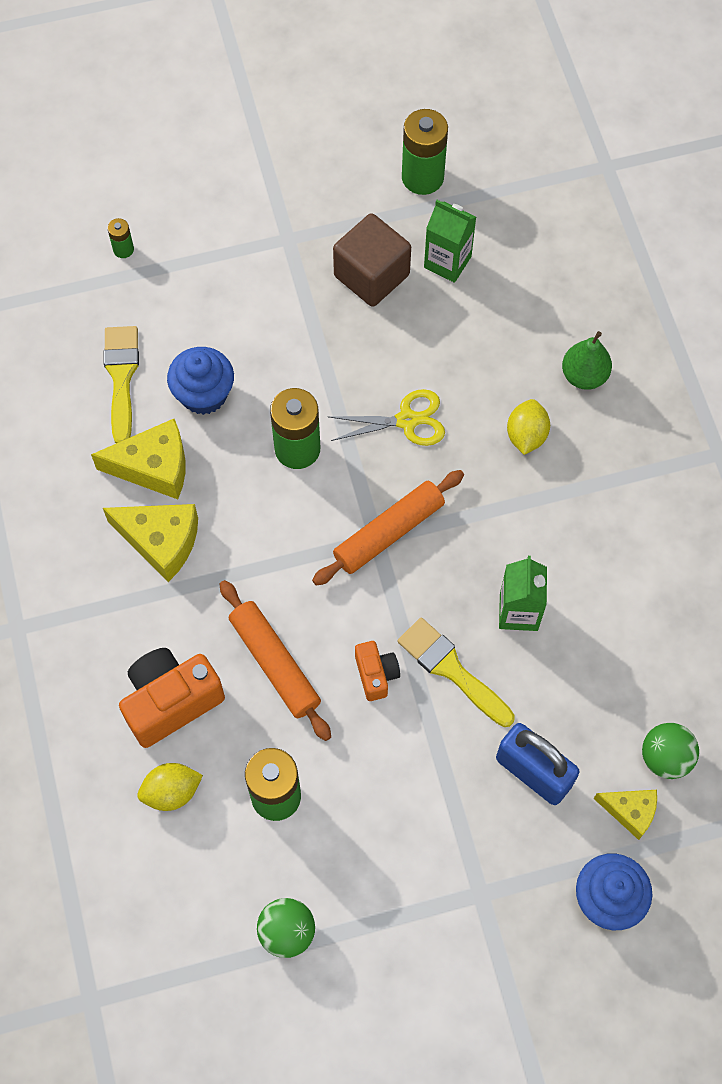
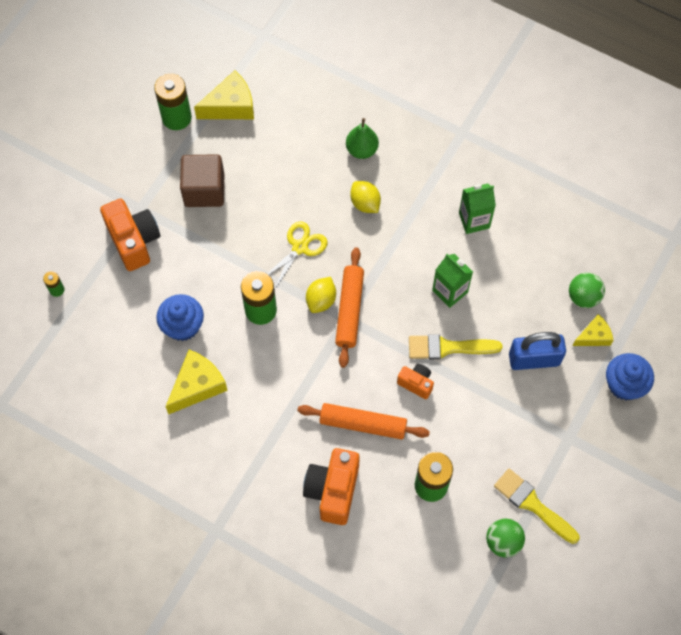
camera: 45 degrees left, 0 degrees up
yellow brush [103,326,139,443] -> yellow brush moved to [494,469,580,544]
yellow cheese [103,504,198,582] -> yellow cheese moved to [194,70,254,119]
yellow lemon [137,763,203,811] -> yellow lemon moved to [306,277,336,313]
green carton [424,200,476,283] -> green carton moved to [459,183,496,234]
none -> orange camera [100,199,160,271]

